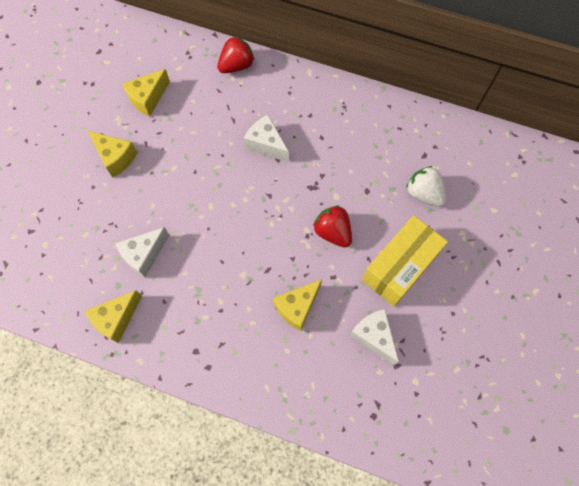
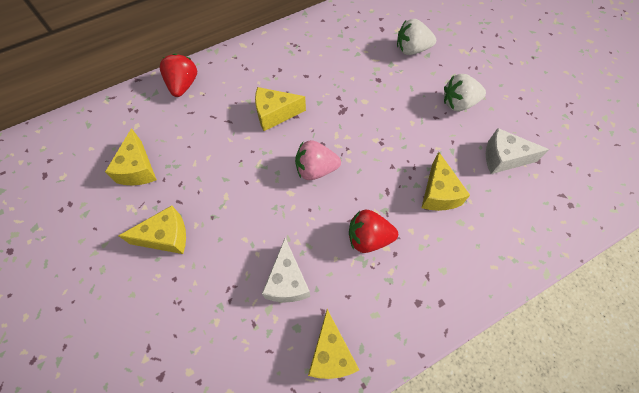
camera: 50 degrees left, 5 degrees down
white cheese [244,115,289,162] -> yellow cheese [255,87,306,131]
red strawberry [313,205,352,248] -> red strawberry moved to [349,209,398,253]
yellow box [362,215,448,307] -> white strawberry [444,74,486,112]
none -> pink strawberry [295,140,341,180]

